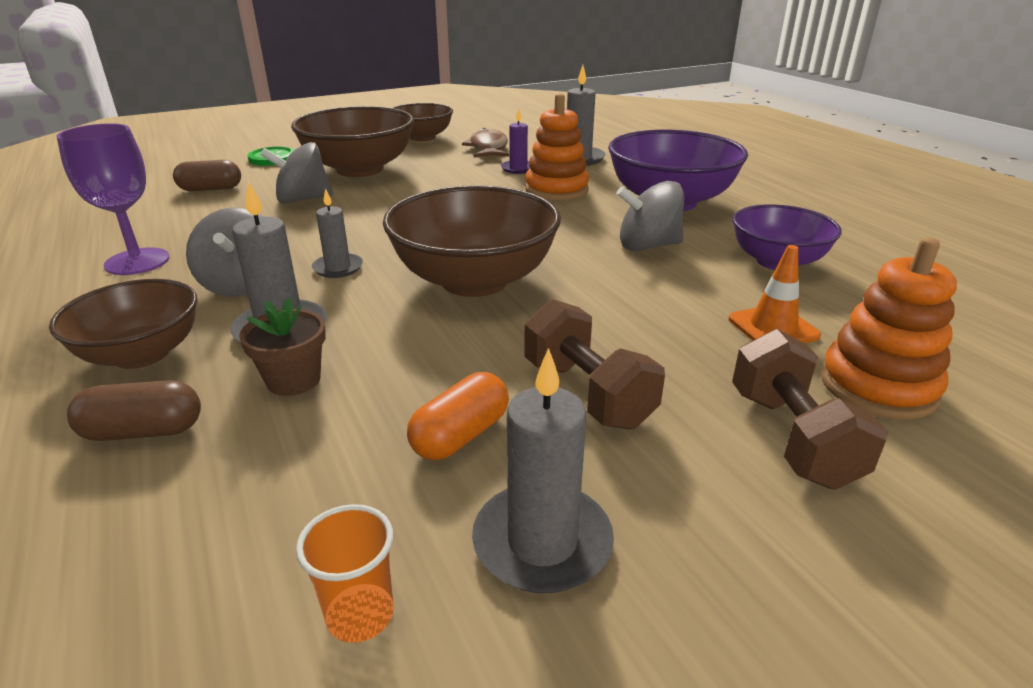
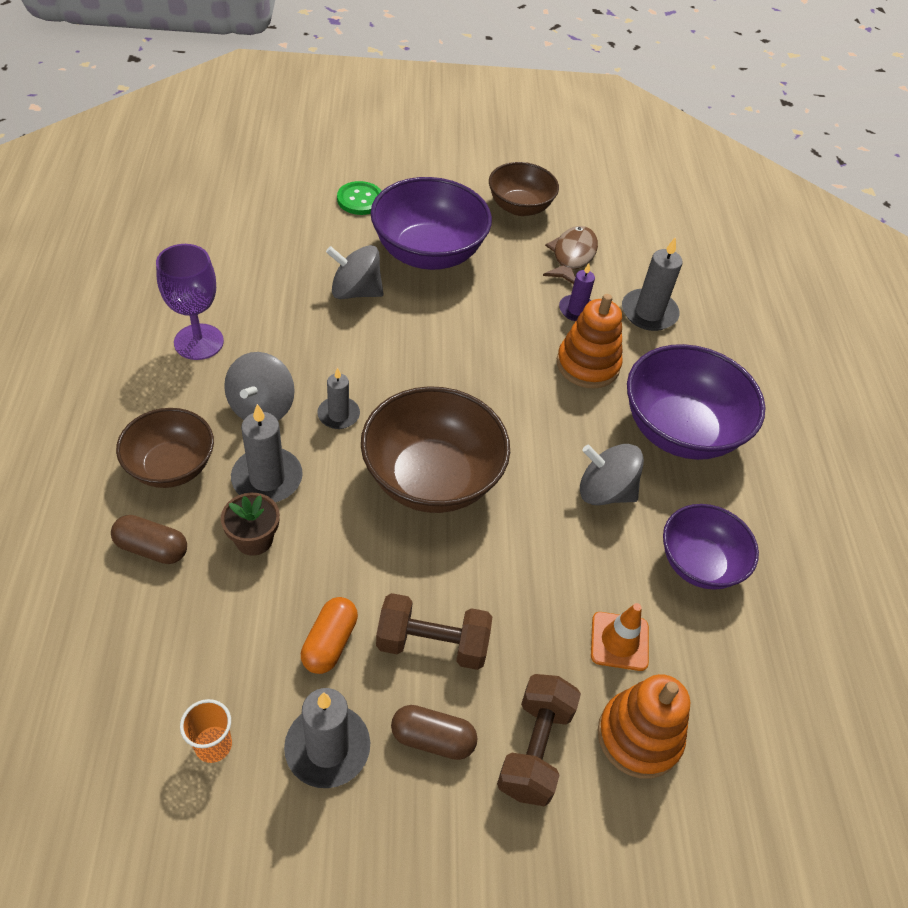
camera: 20 degrees right, 20 degrees up
brown capsule [173,160,241,191] -> brown capsule moved to [391,705,477,760]
brown bowl [291,106,414,177] -> purple bowl [370,177,492,270]
orange capsule [407,372,509,460] -> orange capsule turned 45 degrees counterclockwise [301,597,358,674]
brown dumbbell [524,299,665,430] -> brown dumbbell turned 75 degrees counterclockwise [376,593,492,670]

